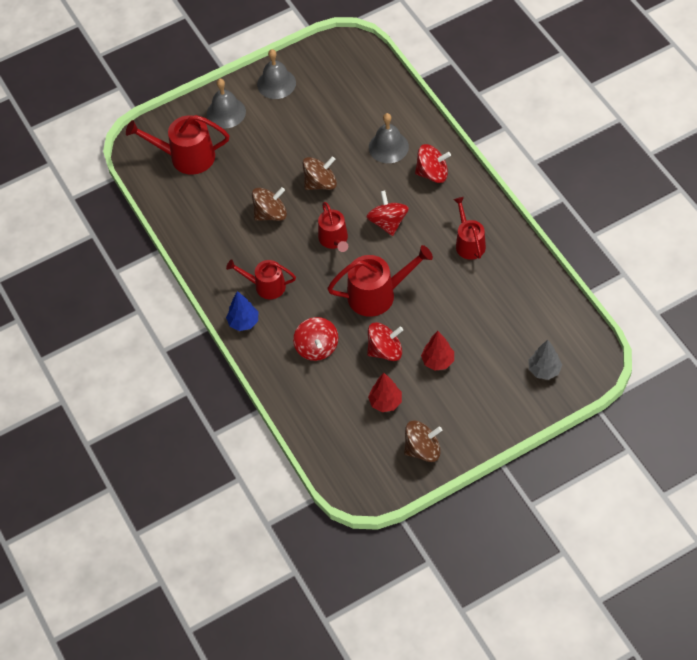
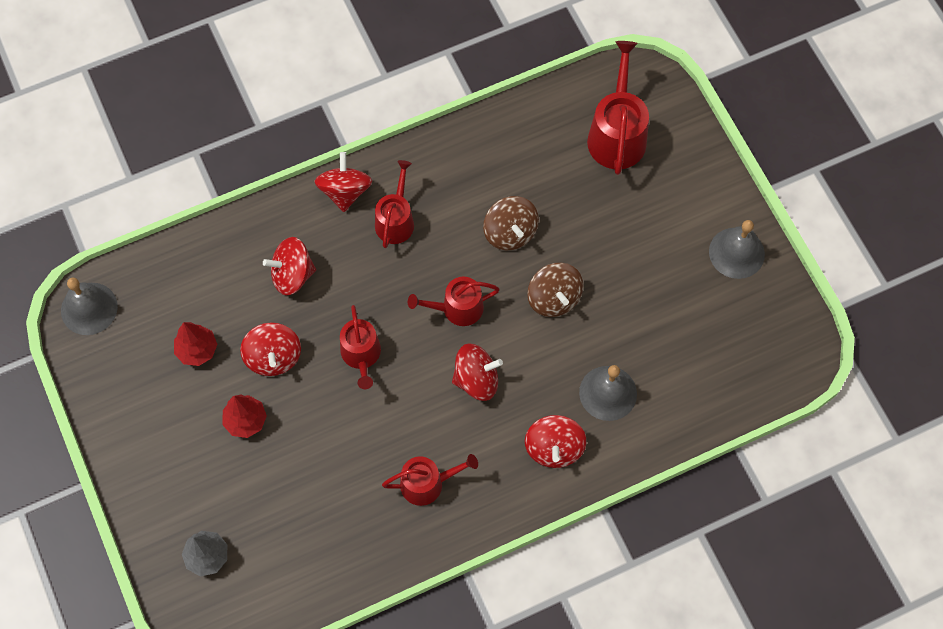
camera: 90 degrees right, 10 degrees up
grey bell [207,79,246,128] -> grey bell moved to [61,277,118,335]
blue tree [226,291,258,331] -> red spinning top [315,152,372,212]
red watering can [327,245,433,317] -> red watering can [340,305,381,389], size x0.65
brown spinning top [404,421,442,462] -> none

